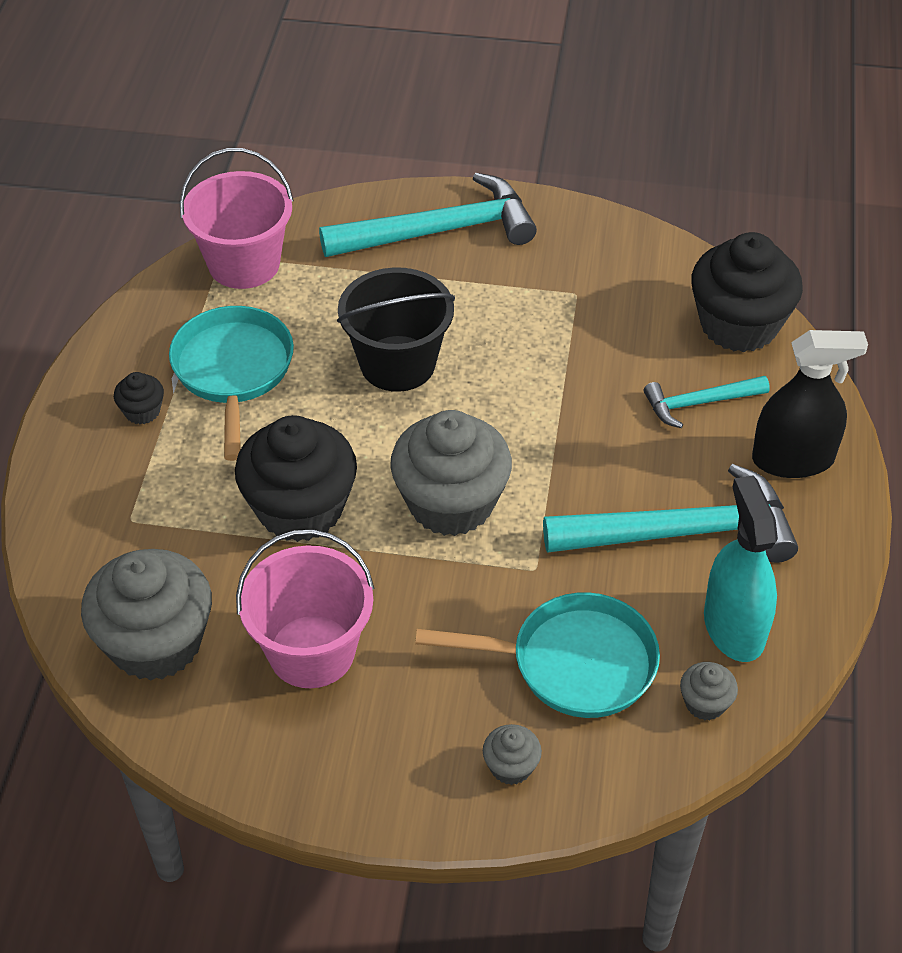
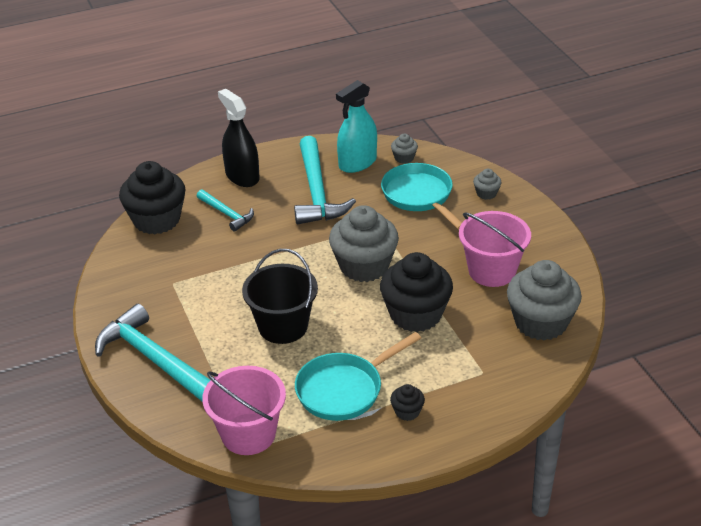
camera: 120 degrees left, 10 degrees down
turquoise hammer [543,464,798,563] -> turquoise hammer turned 150 degrees counterclockwise [294,136,356,224]

